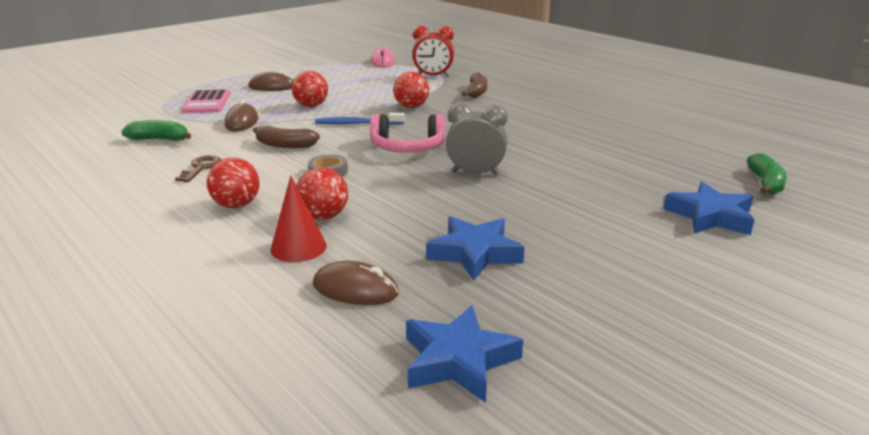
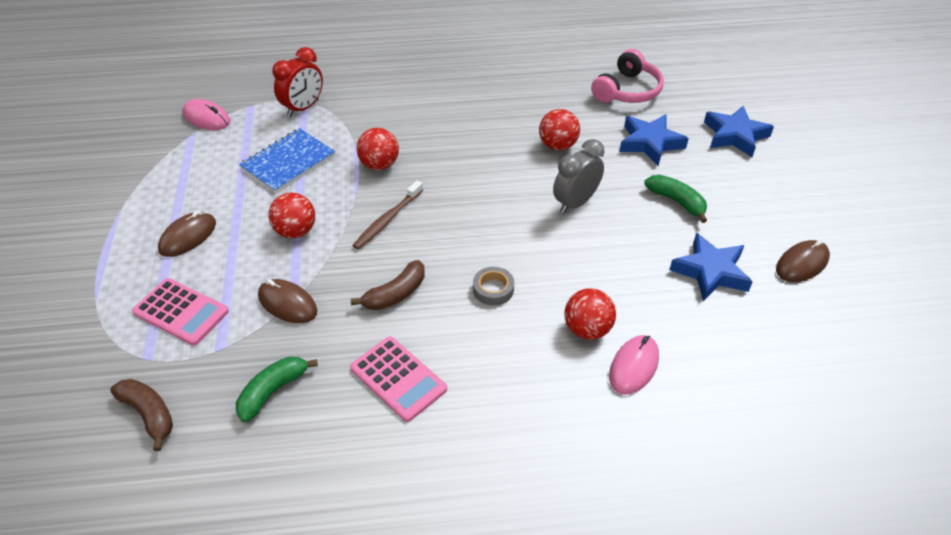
camera: 55 degrees left, 20 degrees up
brown key [175,155,221,182] -> pink calculator [350,337,447,422]
red ball [207,157,260,208] -> red ball moved to [539,109,580,151]
red cone [270,175,327,262] -> pink mouse [609,335,659,395]
brown mouse [313,261,399,305] -> brown mouse moved to [776,240,830,282]
blue toothbrush [315,113,405,124] -> brown toothbrush [352,180,423,250]
pink headphones [370,114,445,153] -> pink headphones moved to [591,49,664,103]
blue star [406,305,523,403] -> blue star moved to [619,114,689,166]
brown banana [461,72,487,98] -> brown banana moved to [110,379,173,451]
green banana [747,153,787,194] -> green banana moved to [644,175,707,223]
none -> blue notebook [239,128,335,193]

